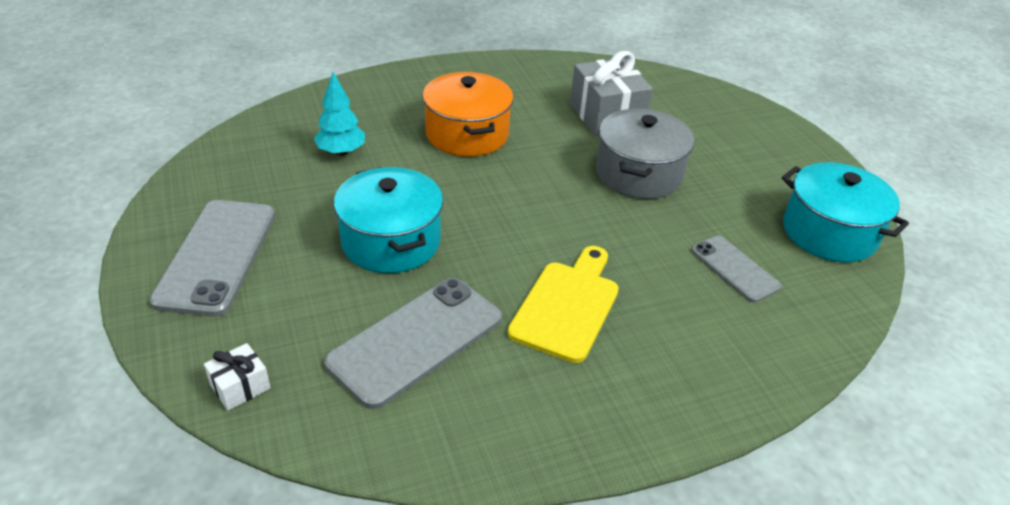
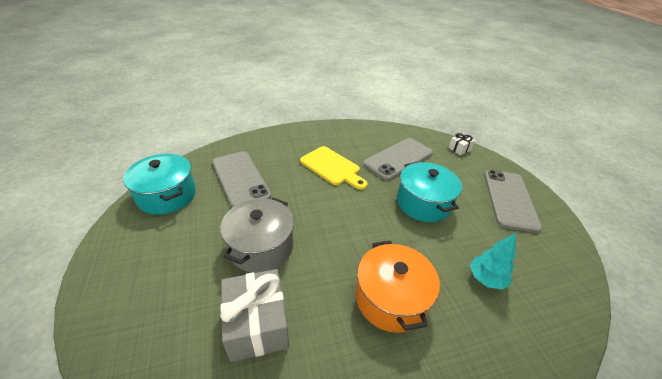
camera: 175 degrees left, 0 degrees up
yellow cutting board [508,246,619,363] -> yellow cutting board turned 75 degrees counterclockwise [300,146,368,190]
grey phone [691,235,782,303] -> grey phone [213,151,271,208], size x1.72

